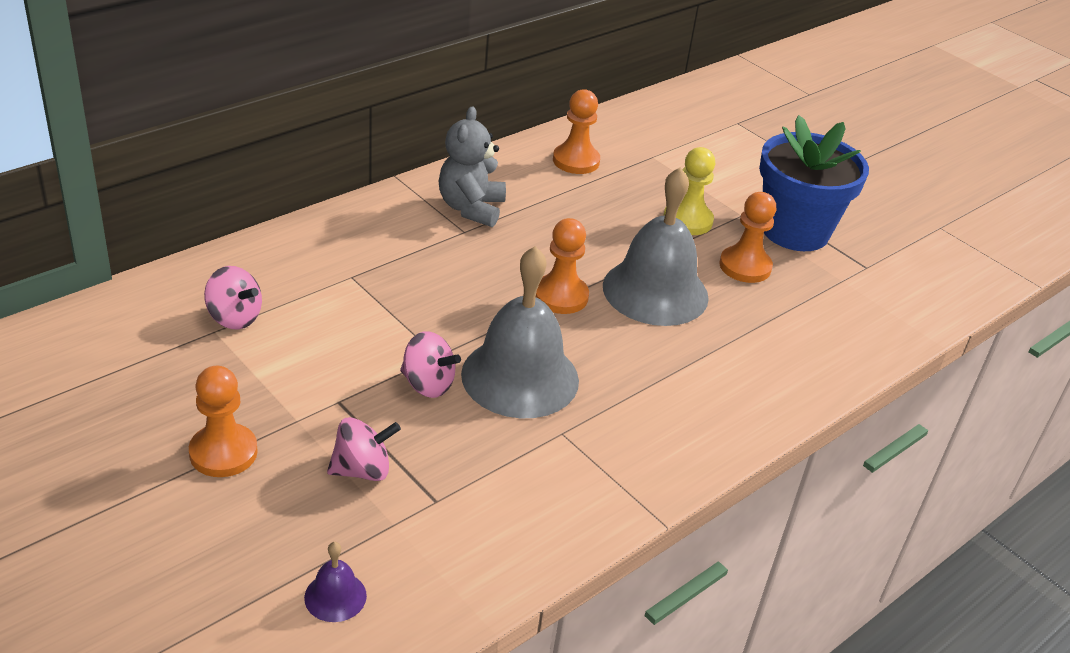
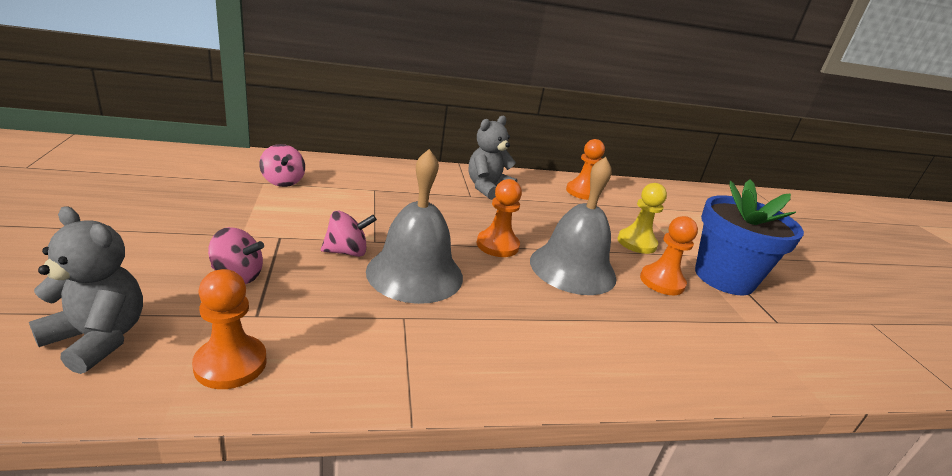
camera: 30 degrees right, 10 degrees down
orange pawn [189,366,258,477] -> orange pawn moved to [192,269,267,389]
purple bell [304,542,367,622] -> grey teddy bear [29,206,143,374]
pink spinning top [400,331,461,398] -> pink spinning top turned 75 degrees counterclockwise [321,211,377,257]

